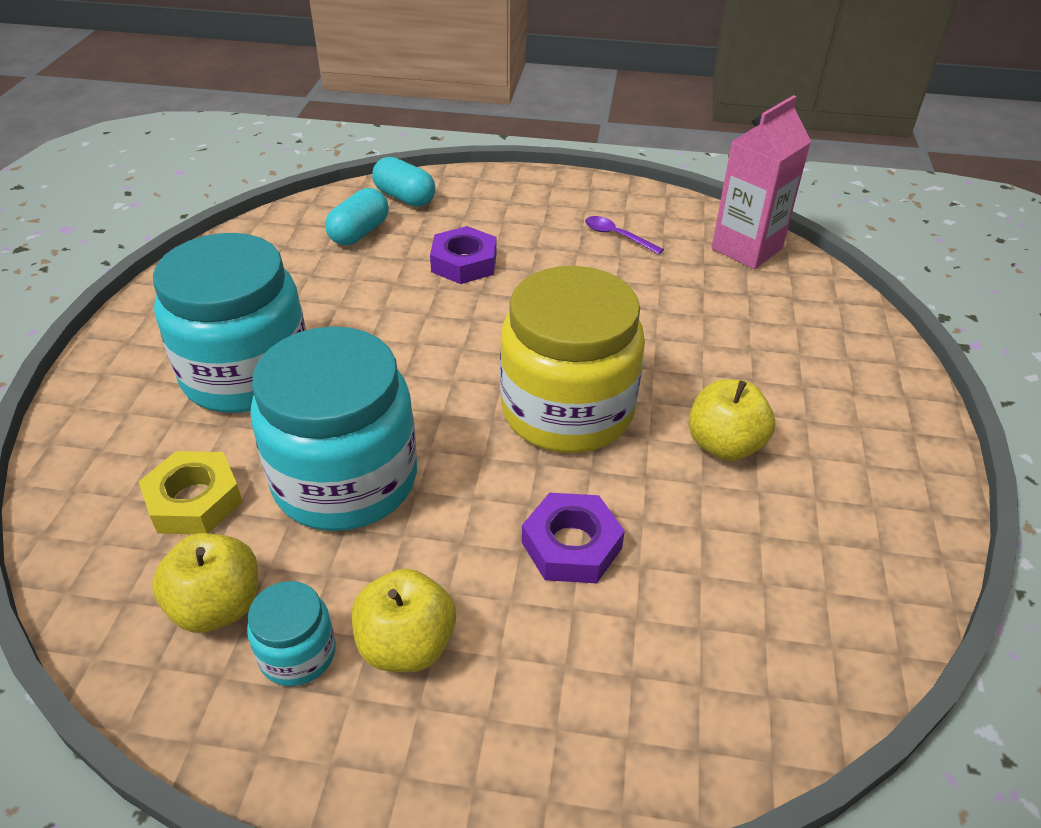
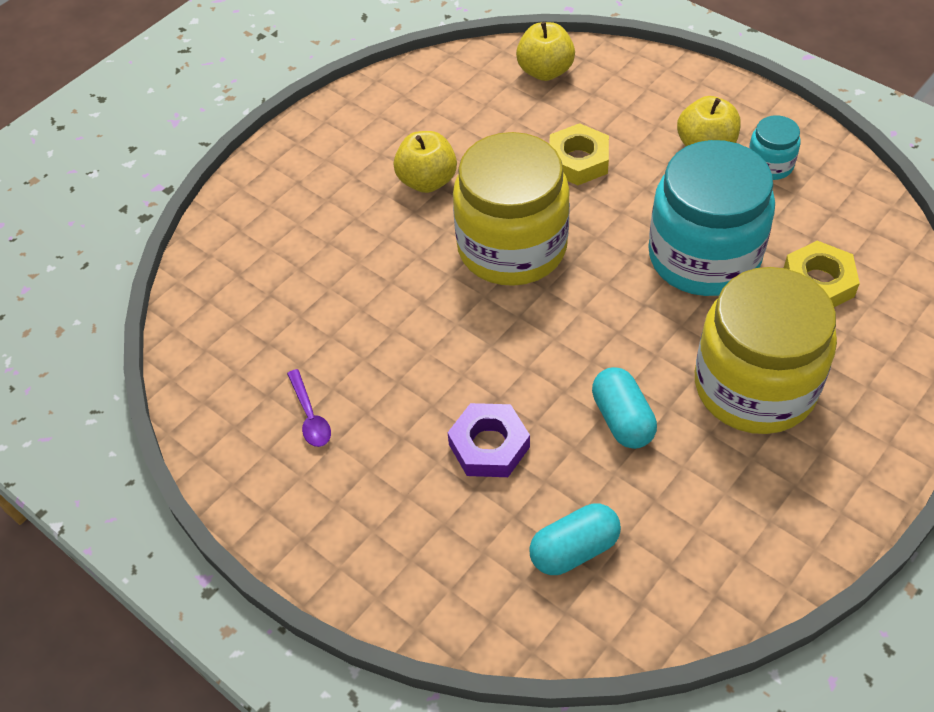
camera: 145 degrees left, 10 degrees up
yellow apple [152,533,258,633] -> yellow apple moved to [516,22,575,81]
turquoise jar [153,233,306,413] -> yellow jar [695,267,837,434]
turquoise capsule [372,157,435,207] -> turquoise capsule moved to [592,367,657,449]
purple nut [522,493,625,583] -> yellow nut [549,123,609,185]
pink carton [711,95,811,269] -> none

